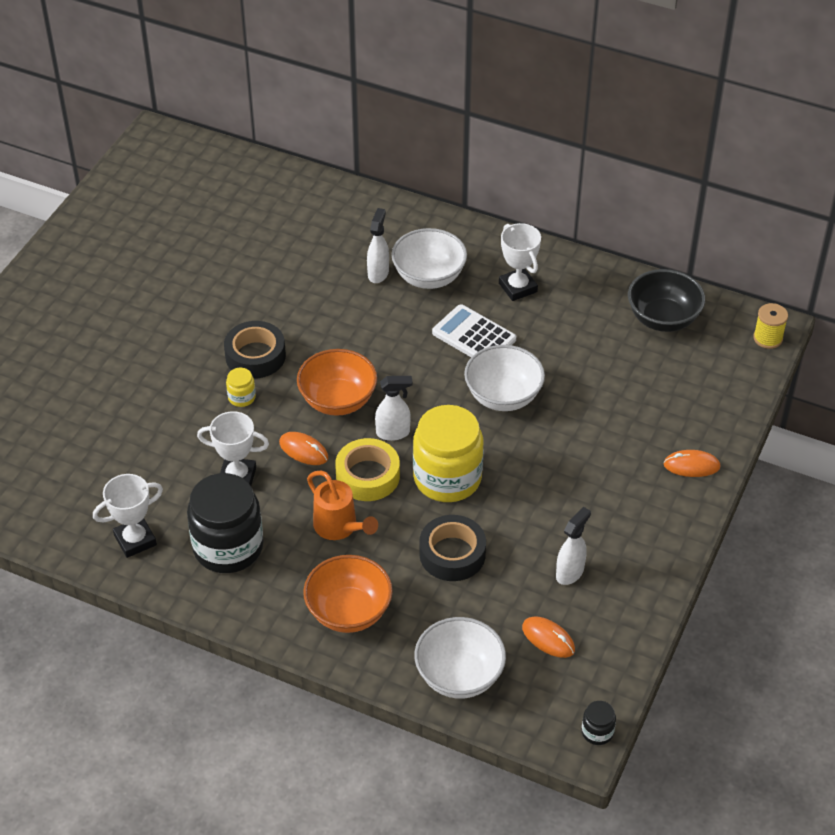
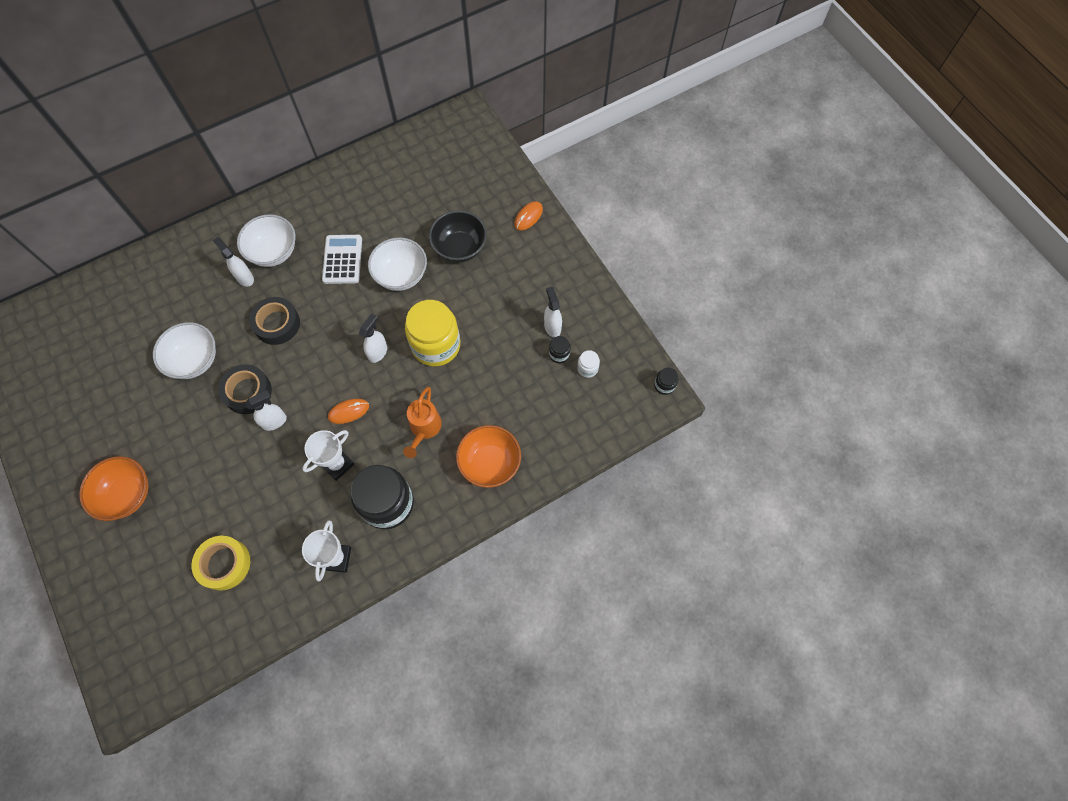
camera: 55 degrees left, 20 degrees up
yellow jar [226,368,256,407] -> white spray bottle [245,390,287,431]
orange bowl [297,349,377,416] -> orange bowl moved to [79,456,149,521]
orange watering can [307,470,378,540] -> orange watering can turned 105 degrees clockwise [403,387,442,458]
yellow tape [335,438,400,501] -> yellow tape moved to [192,536,250,590]
white bowl [414,617,506,699] -> white bowl moved to [153,322,216,379]
black tape [419,515,486,581] -> black tape moved to [249,297,300,345]
white calculator [432,304,516,357] -> white calculator turned 105 degrees clockwise [322,235,362,284]
white trophy [499,223,541,301] -> none
orange mouse [522,616,575,658] -> white jar [577,350,600,378]
black bowl [628,269,705,332] -> black bowl moved to [429,210,487,263]
yellow spool [753,303,788,349] -> none
none -> black jar [549,336,571,363]

